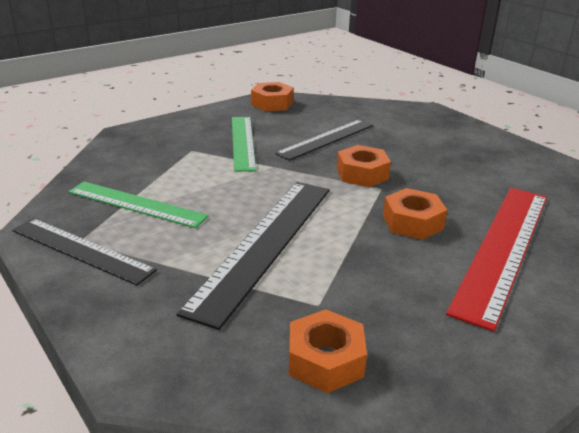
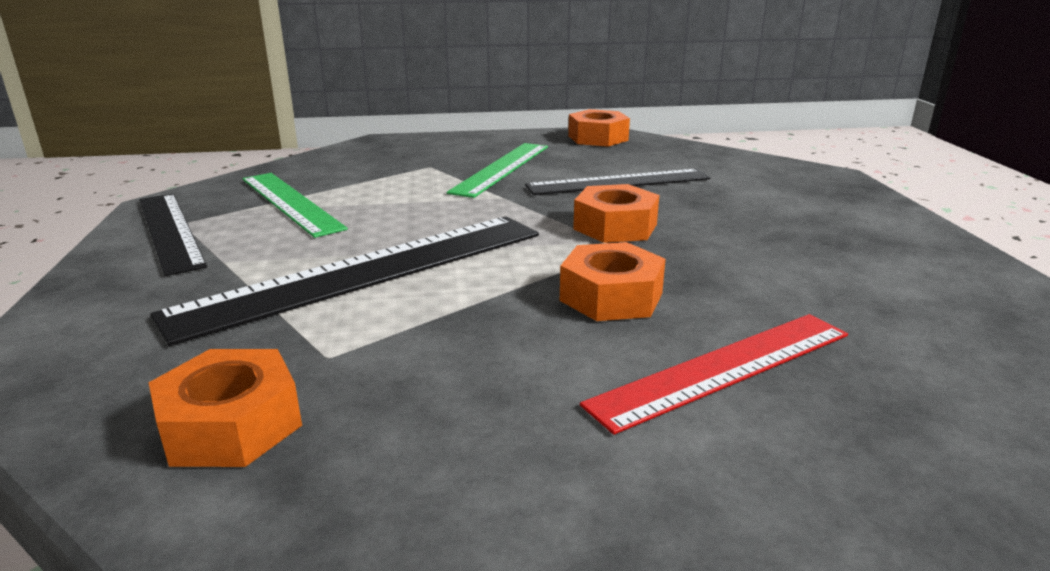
camera: 30 degrees right, 5 degrees down
red ruler [446,188,547,332] -> red ruler [580,314,848,435], size x0.64

